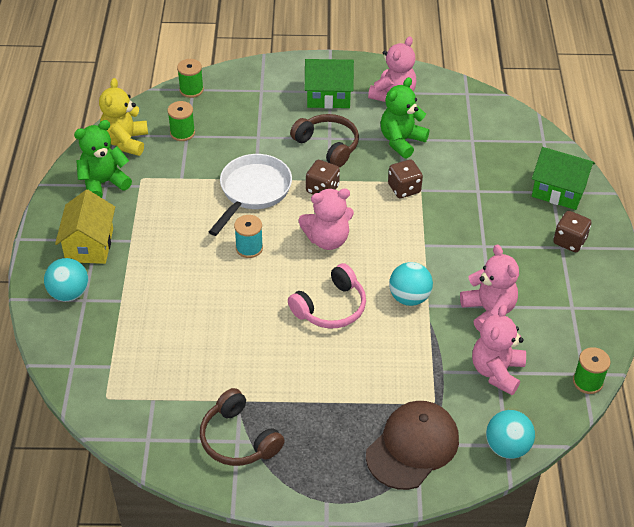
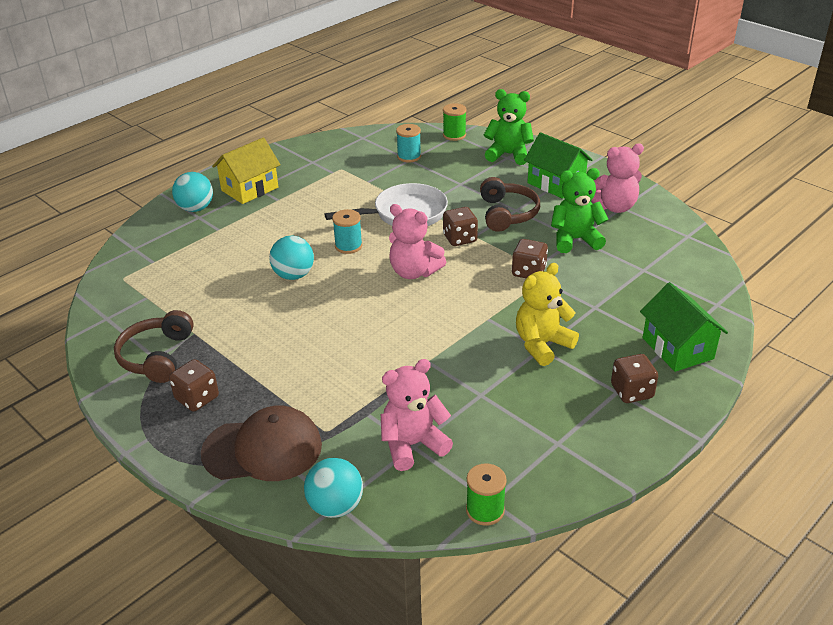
camera: 45 degrees right, 10 degrees down
green teddy bear [74,120,132,198] -> green teddy bear moved to [484,89,534,165]
yellow teddy bear [99,78,148,156] -> yellow teddy bear moved to [516,263,579,366]
green spool [167,101,195,141] -> turquoise spool [396,124,421,162]
pink headphones [288,263,366,328] -> none
turquoise ball [389,262,433,306] -> turquoise ball moved to [269,236,314,280]
pink teddy bear [460,244,519,332] -> none
none -> brown dice [169,359,219,412]

